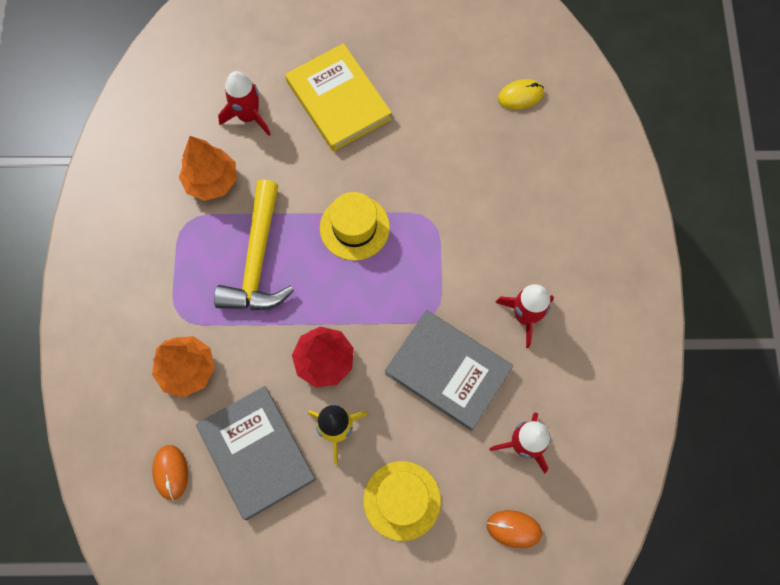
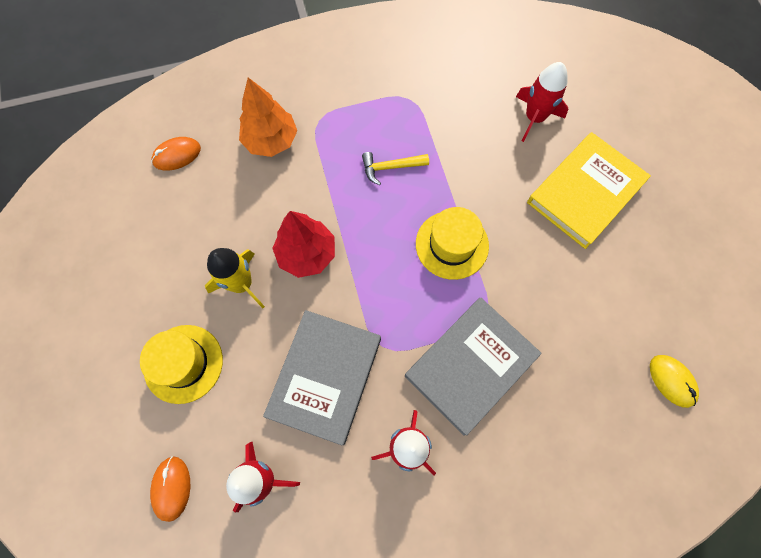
camera: 75 degrees right, 0 degrees up
orange tree [179,136,237,201] -> none
grey book [196,386,316,520] -> grey book moved to [405,298,542,436]
yellow hammer [214,179,294,310] -> yellow hammer [362,152,429,185], size x0.49

